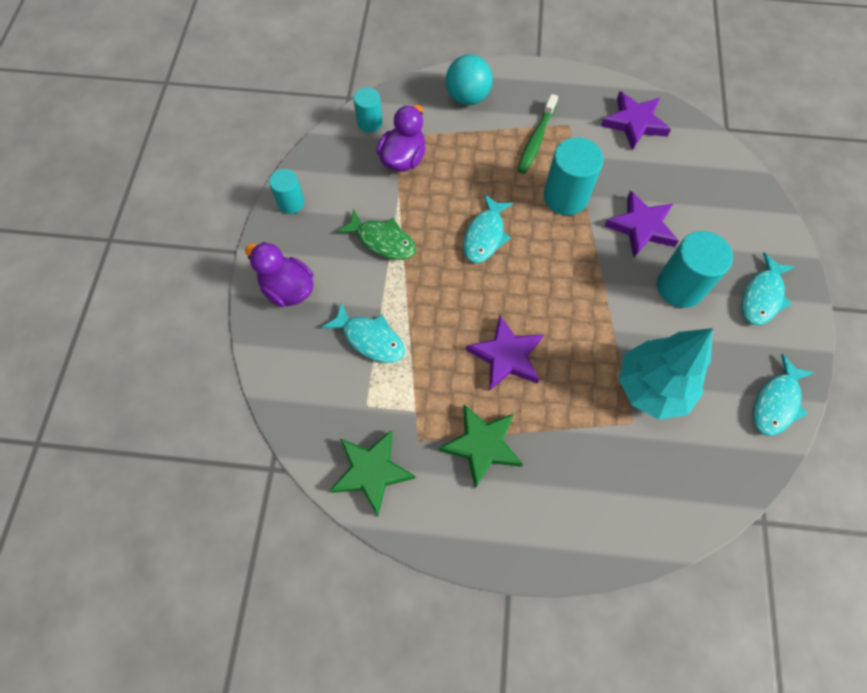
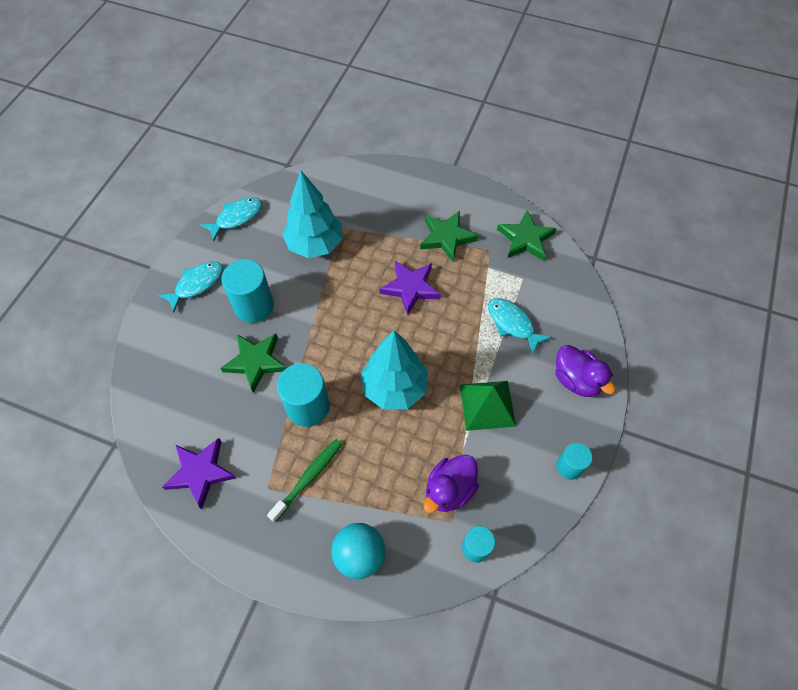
camera: 165 degrees left, 5 degrees down
green fish [337,209,416,260] -> green pyramid [460,381,516,431]
turquoise fish [463,194,513,263] -> turquoise tree [360,331,429,410]
purple star [604,191,679,258] -> green star [220,334,286,393]

